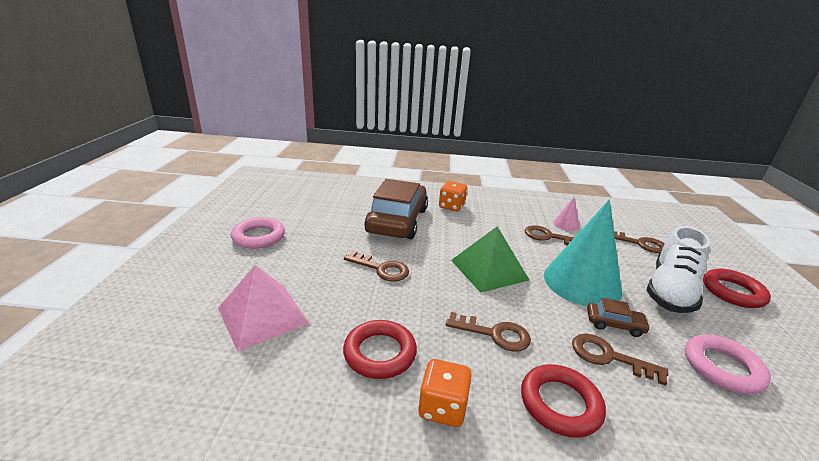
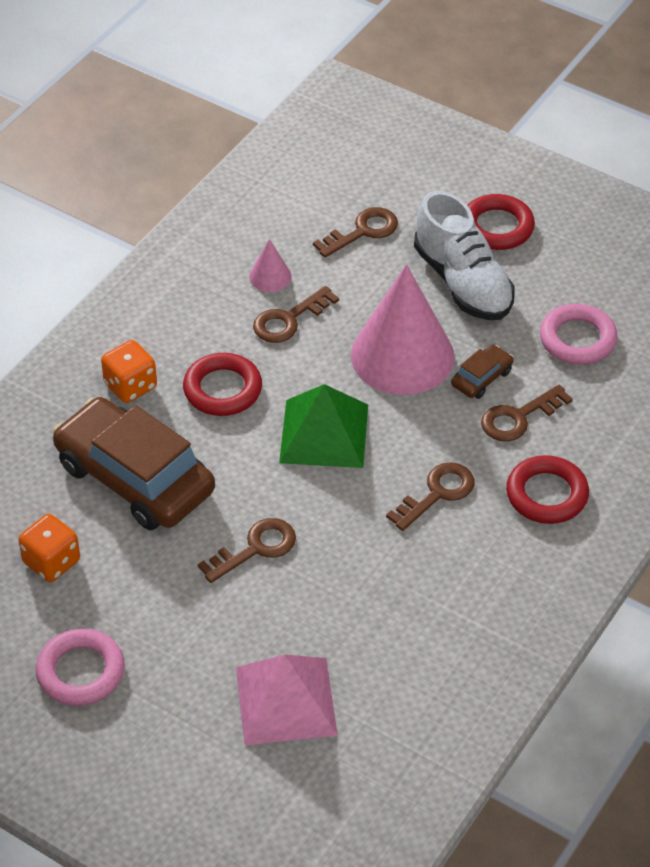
camera: 60 degrees left, 20 degrees up
red ring [343,320,417,379] -> red ring moved to [183,353,262,416]
orange dice [418,359,472,427] -> orange dice moved to [18,514,80,582]
turquoise cone [544,199,622,307] -> pink cone [351,264,455,395]

